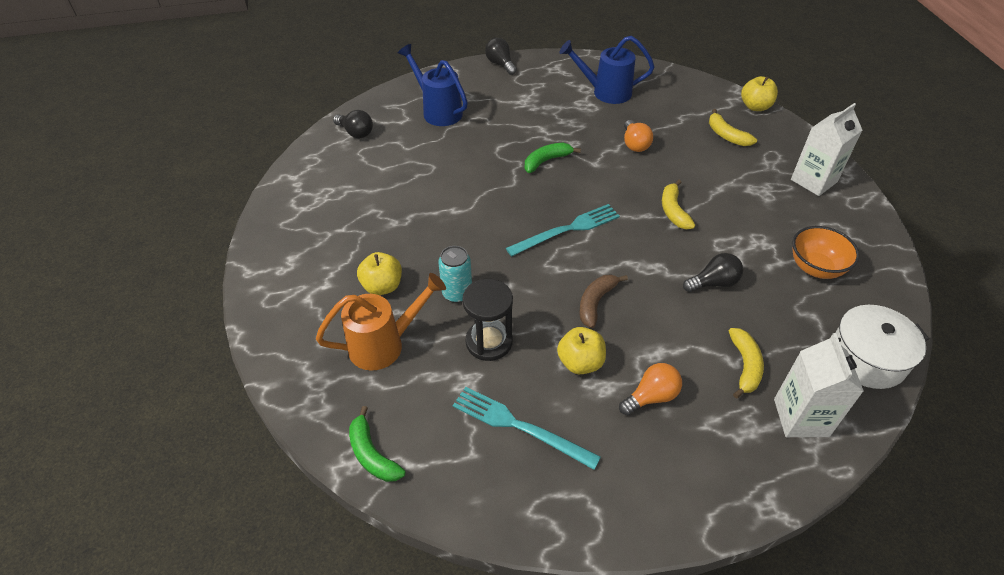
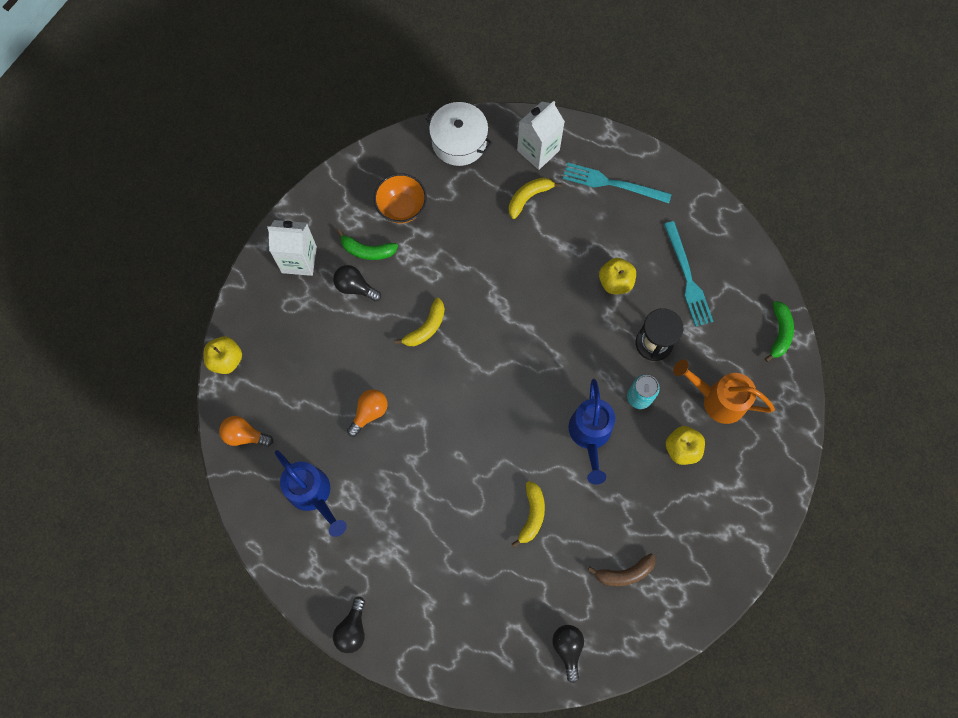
camera: 135 degrees left, 25 degrees up
blue watering can [398,44,468,126] -> blue watering can moved to [569,379,615,485]
turquoise fork [506,204,620,257] -> turquoise fork moved to [563,162,672,203]
green banana [525,143,581,173] -> green banana moved to [337,230,398,260]
brown banana [579,275,628,328] -> brown banana moved to [588,553,655,586]
orange light bulb [619,363,682,415] -> orange light bulb moved to [219,416,273,447]
black light bulb [683,253,743,292] -> black light bulb moved to [333,265,381,302]
yellow banana [709,109,757,146] -> yellow banana moved to [512,481,545,548]

